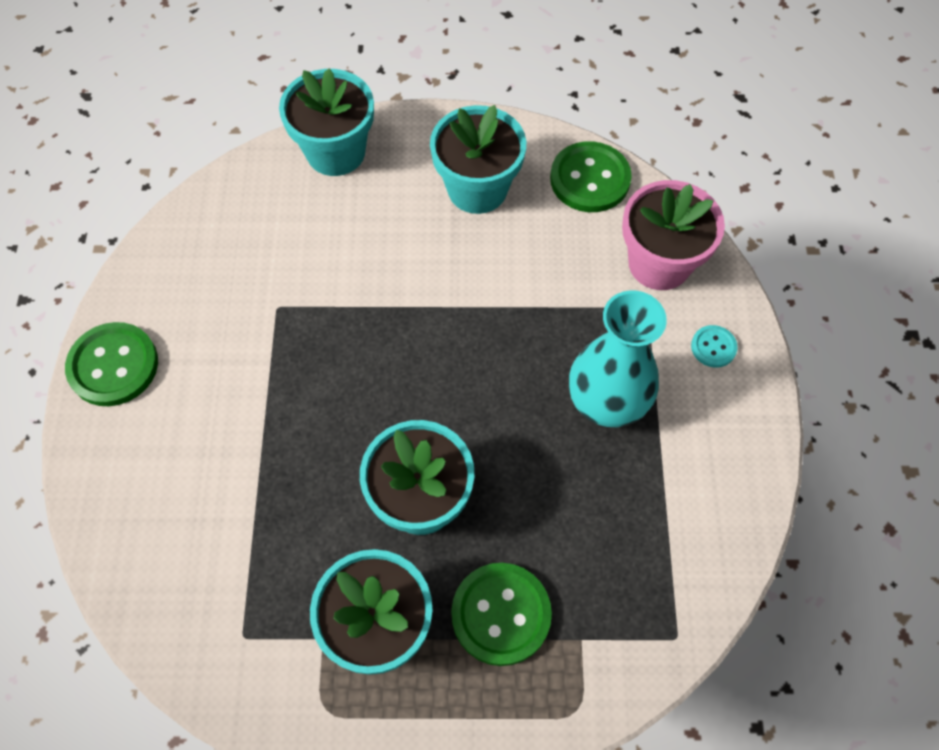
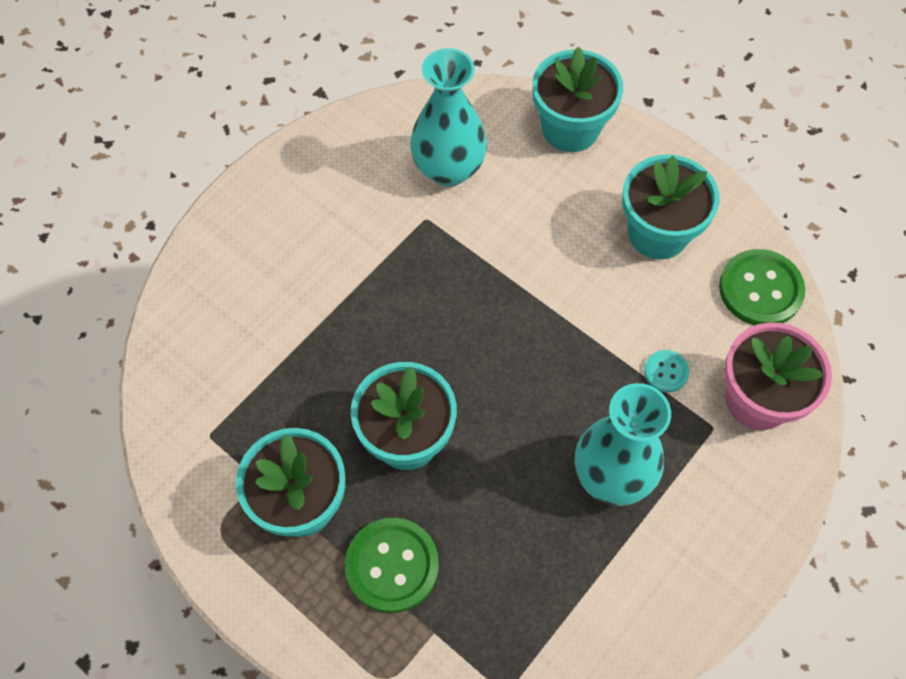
camera: 40 degrees right, 0 degrees up
green button [65,322,158,406] -> none
turquoise button [691,325,738,368] -> turquoise button moved to [644,350,689,392]
none -> turquoise vase [410,48,487,186]

